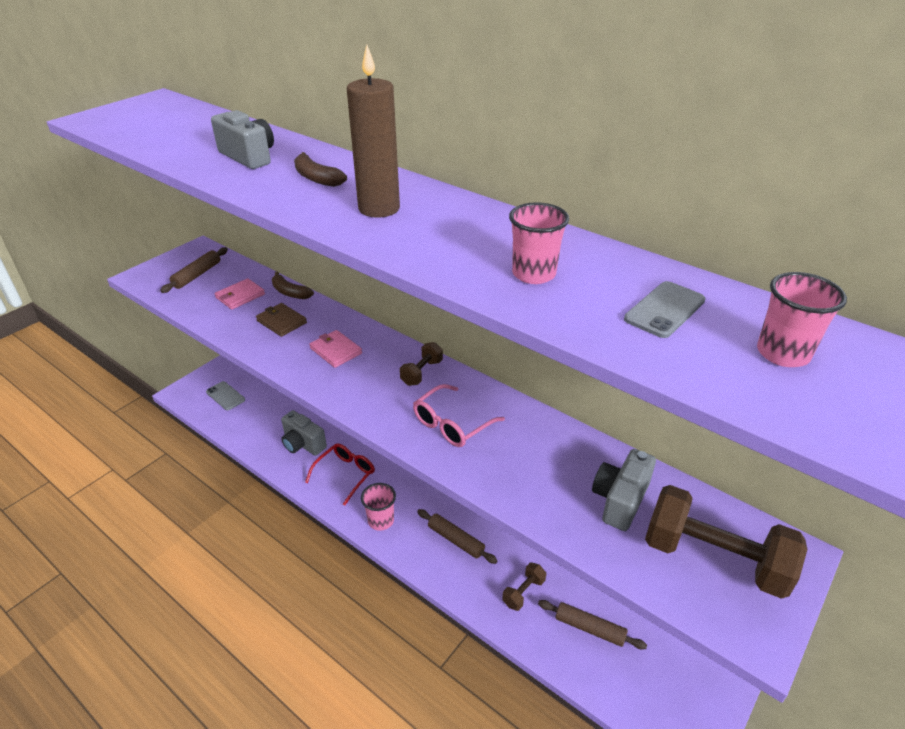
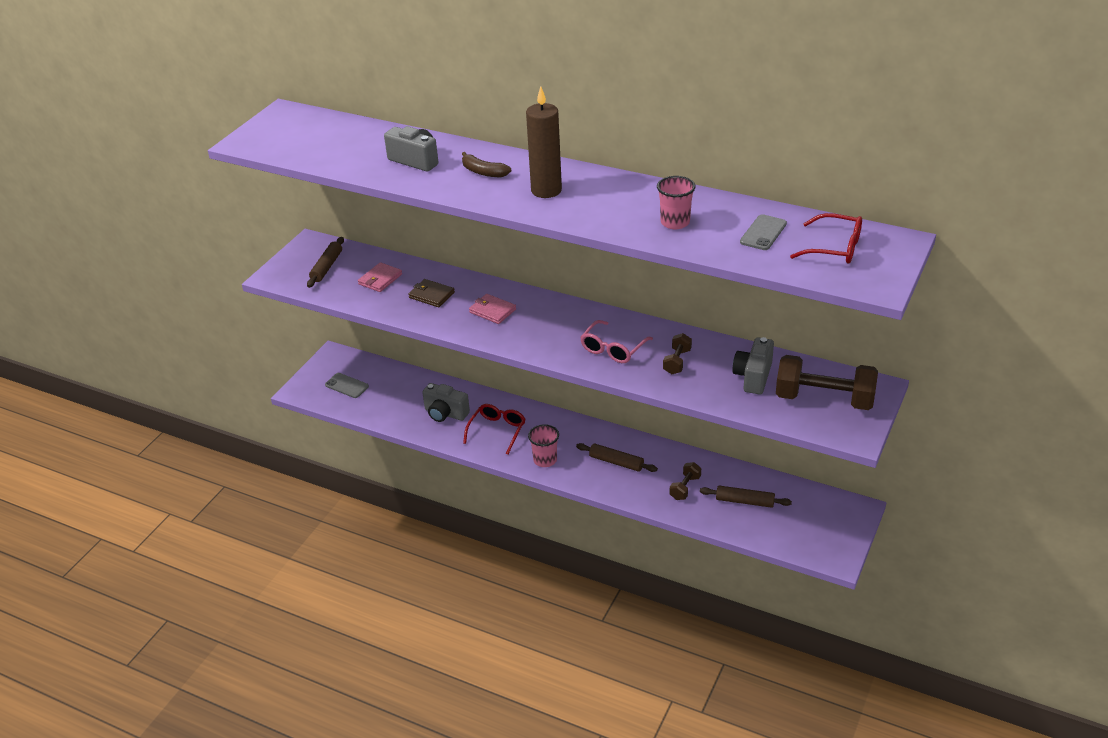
camera: 10 degrees left, 0 degrees up
brown banana [272,271,314,299] -> none
brown dumbbell [400,342,443,386] -> brown dumbbell moved to [663,333,692,374]
pink cup [757,272,847,367] -> red glasses [790,213,862,264]

